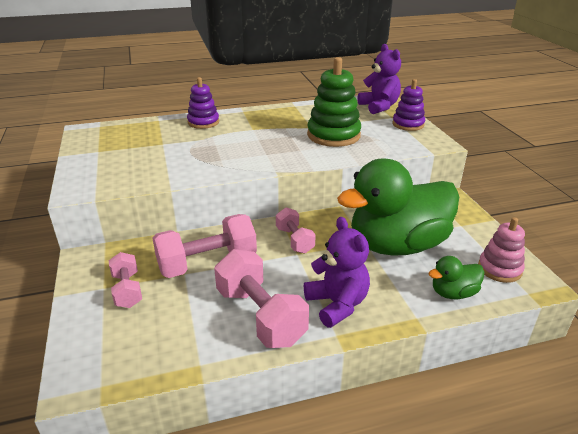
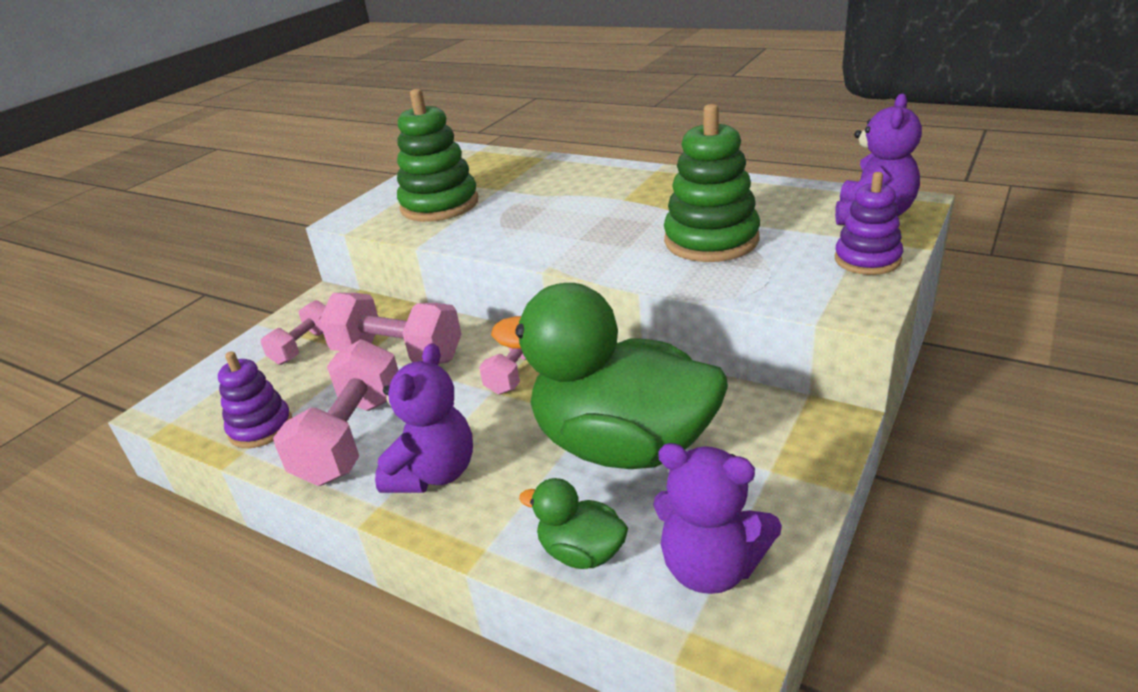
camera: 50 degrees right, 0 degrees up
purple stacking toy [187,77,219,129] -> purple stacking toy moved to [218,351,292,448]
pink stacking toy [478,217,525,283] -> purple teddy bear [653,443,782,594]
none -> green stacking toy [397,89,478,222]

